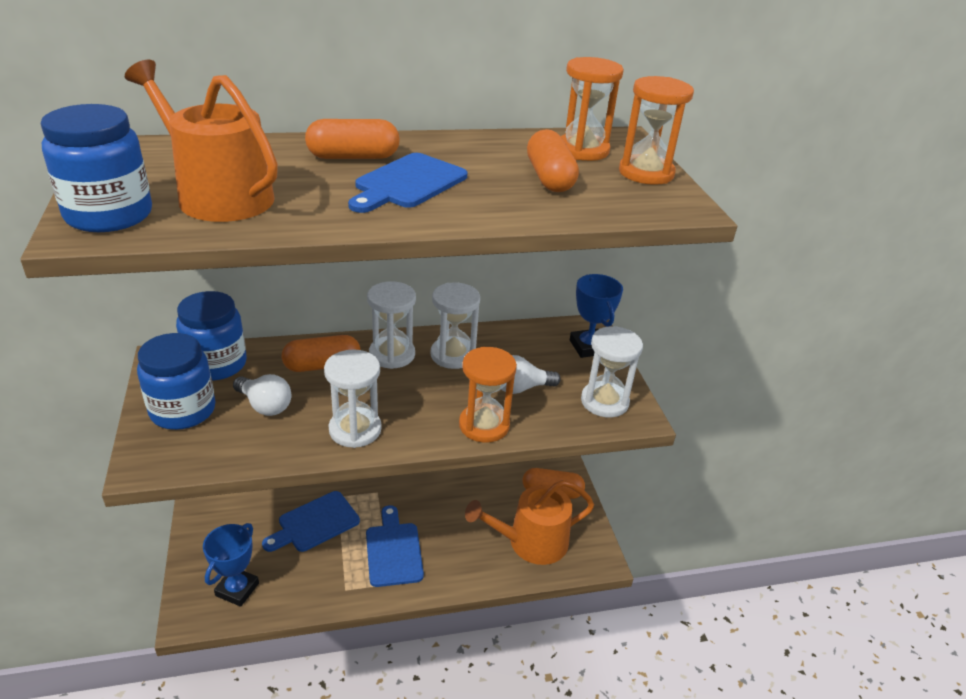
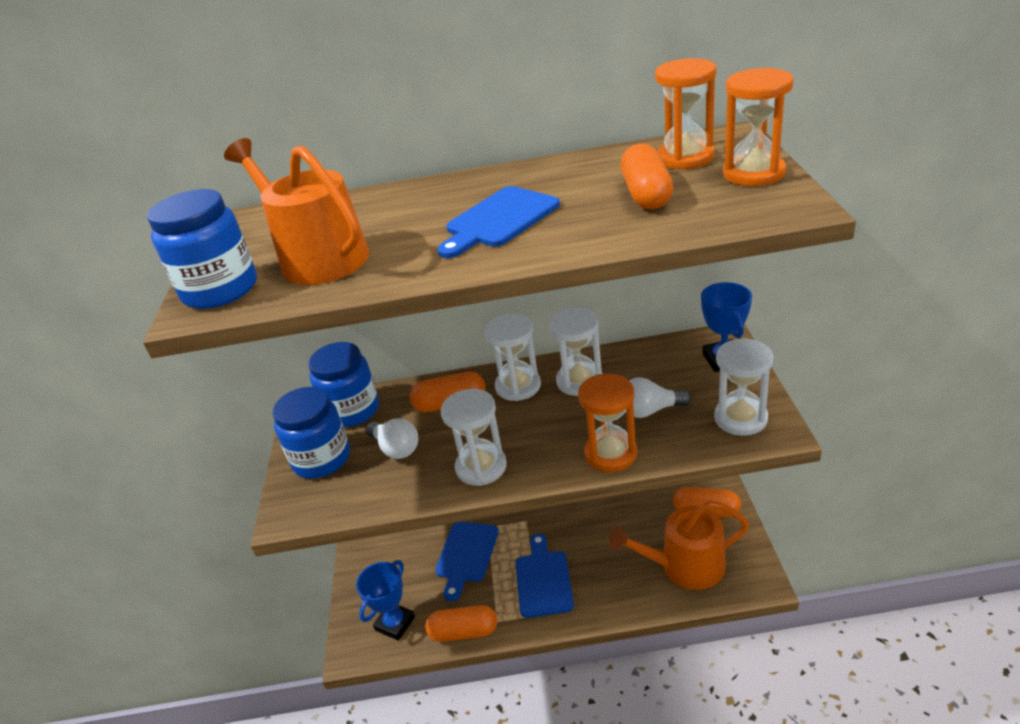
camera: 15 degrees right, 0 degrees up
blue cutting board [262,491,360,552] -> blue cutting board turned 45 degrees counterclockwise [435,522,499,601]
orange capsule [305,119,400,159] -> orange capsule moved to [425,605,497,642]

